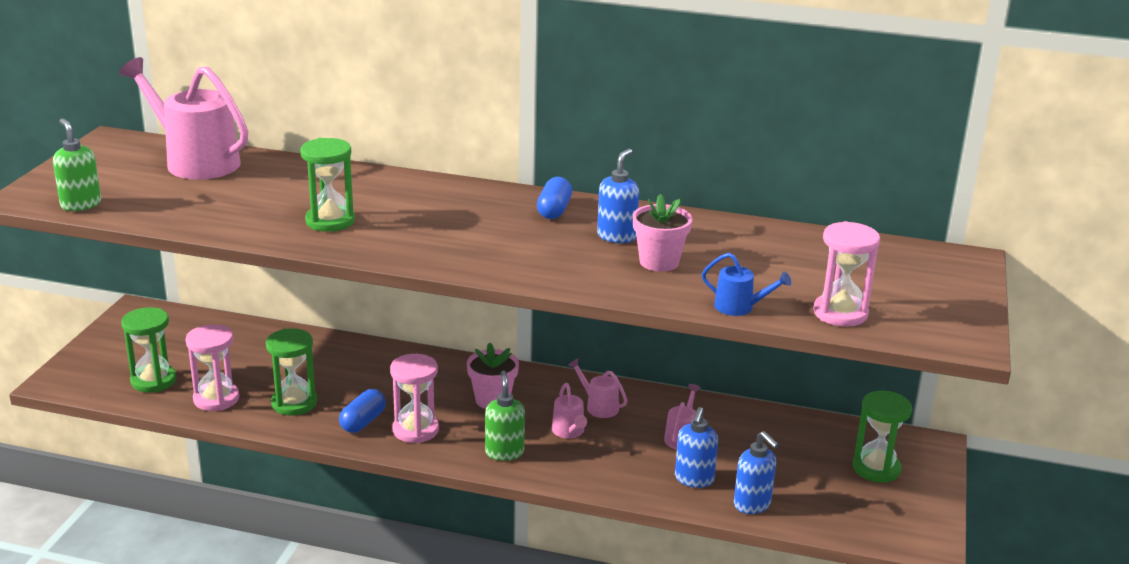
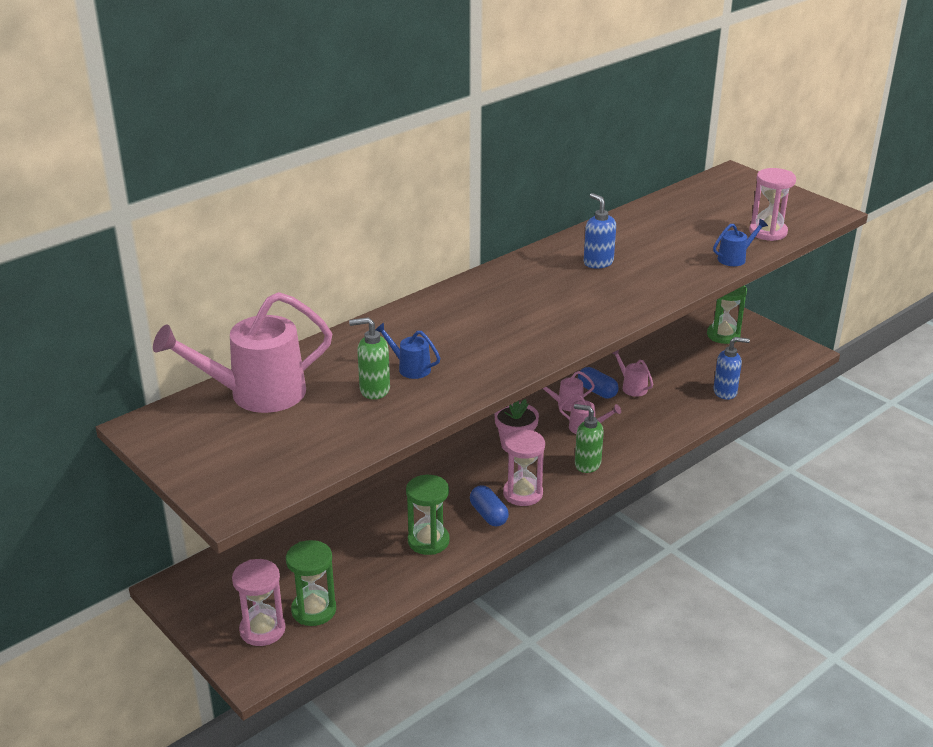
camera: 55 degrees left, 5 degrees up
green soap dispenser [53,118,101,211] -> green soap dispenser moved to [349,317,390,400]
pink hourglass [186,324,239,411] -> pink hourglass moved to [232,559,286,646]
green hourglass [300,138,355,232] -> none
blue capsule [537,177,572,219] -> blue capsule moved to [578,367,619,398]
pink flower pot [633,194,692,272] -> none
blue soap dispenser [675,407,718,488] -> none
none -> blue watering can [375,323,441,379]

